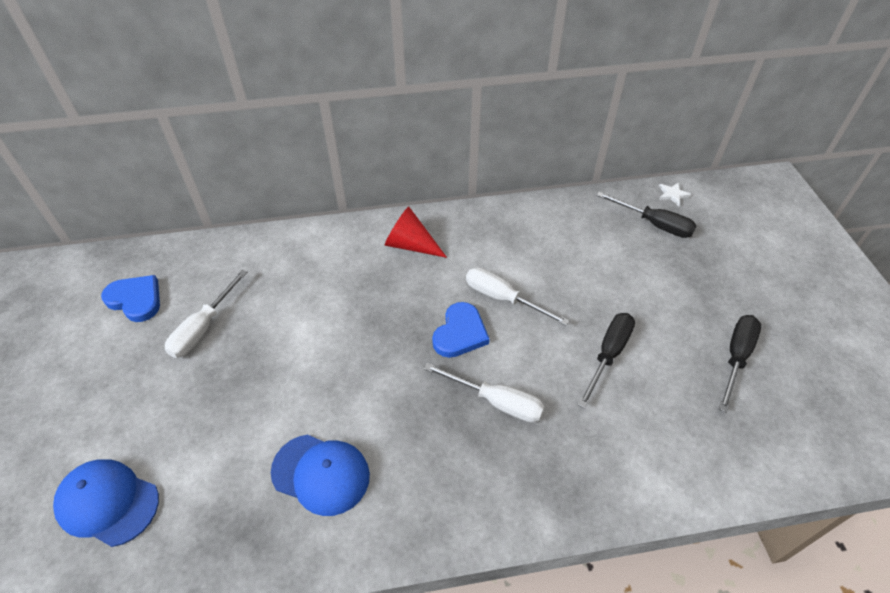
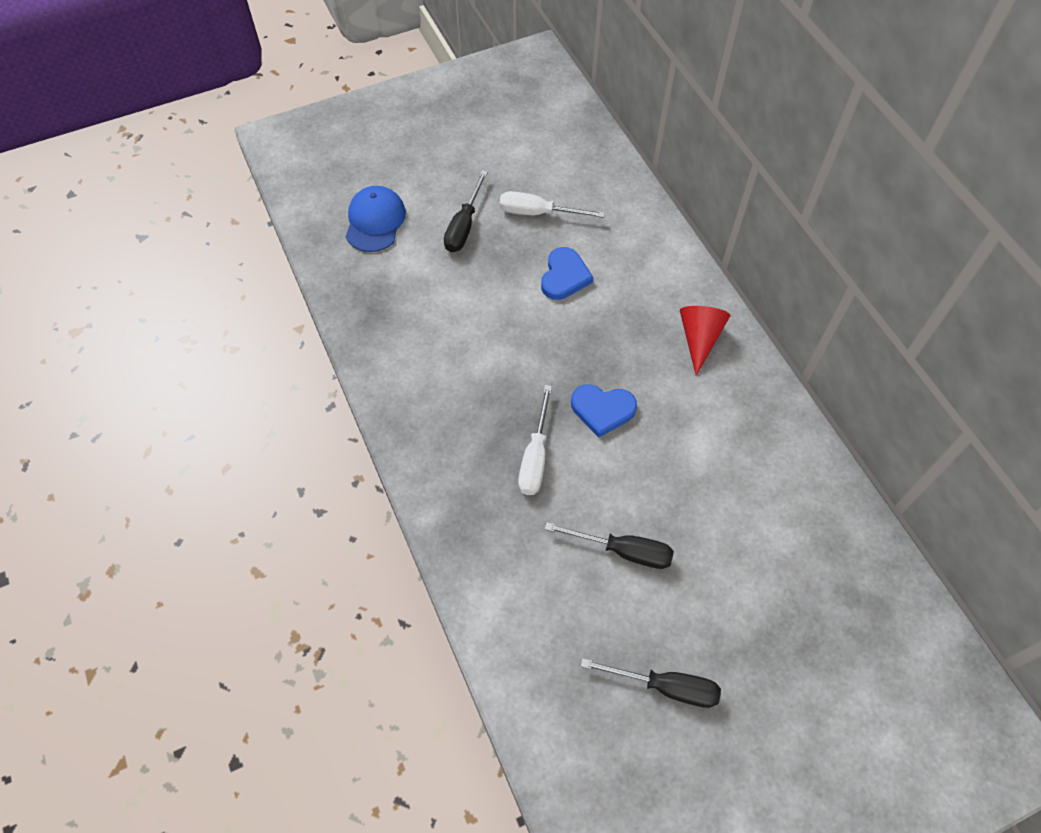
camera: 75 degrees right, 10 degrees up
blue heart [101,275,160,322] -> blue heart moved to [541,247,594,300]
blue cap [271,435,370,516] -> none
white screwdriver [466,267,570,326] -> none
black screwdriver [597,192,696,238] -> black screwdriver moved to [444,170,488,252]
white star [659,182,691,206] -> none

